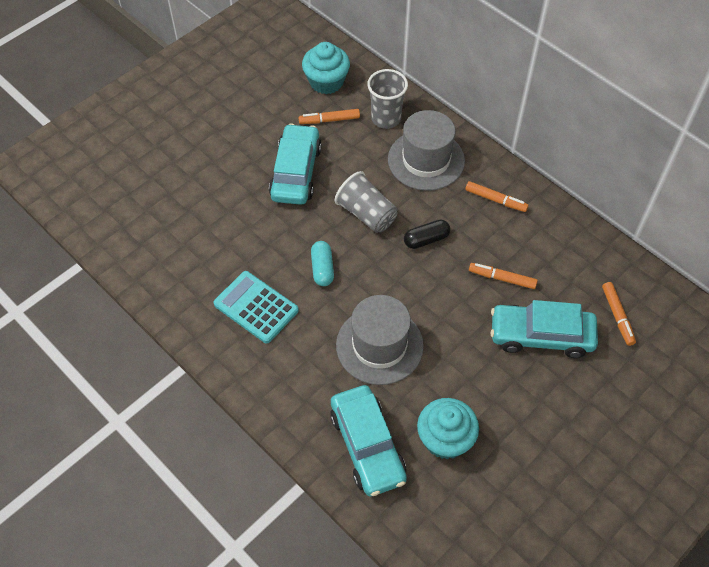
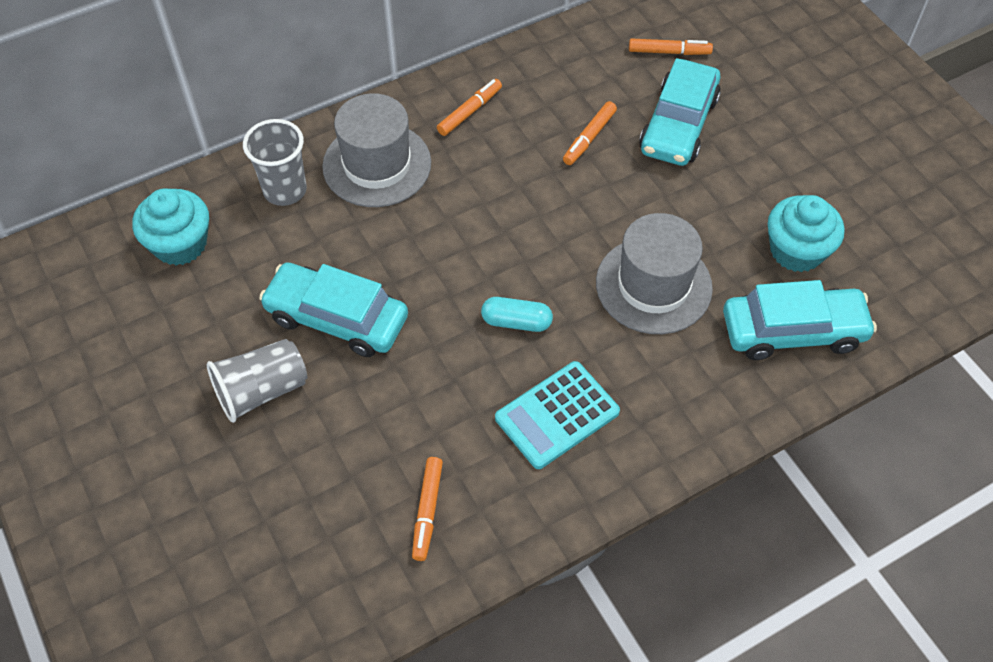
camera: 75 degrees left, 0 degrees up
orange marker [299,109,360,124] -> orange marker moved to [412,457,443,561]
grey cup [335,171,397,233] -> grey cup moved to [207,339,307,423]
black capsule [404,219,450,249] -> none

